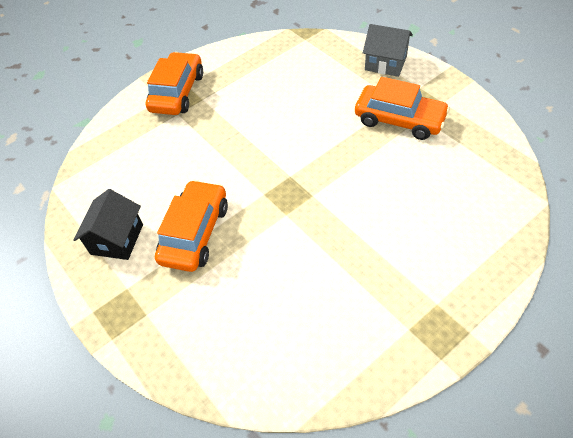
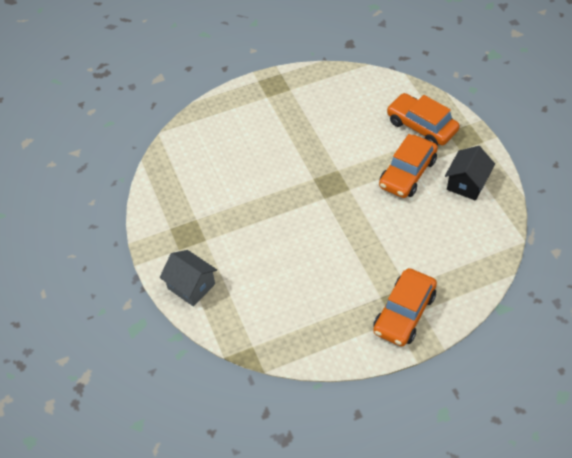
camera: 165 degrees left, 0 degrees up
orange car [355,77,450,140] -> orange car moved to [387,93,460,145]

